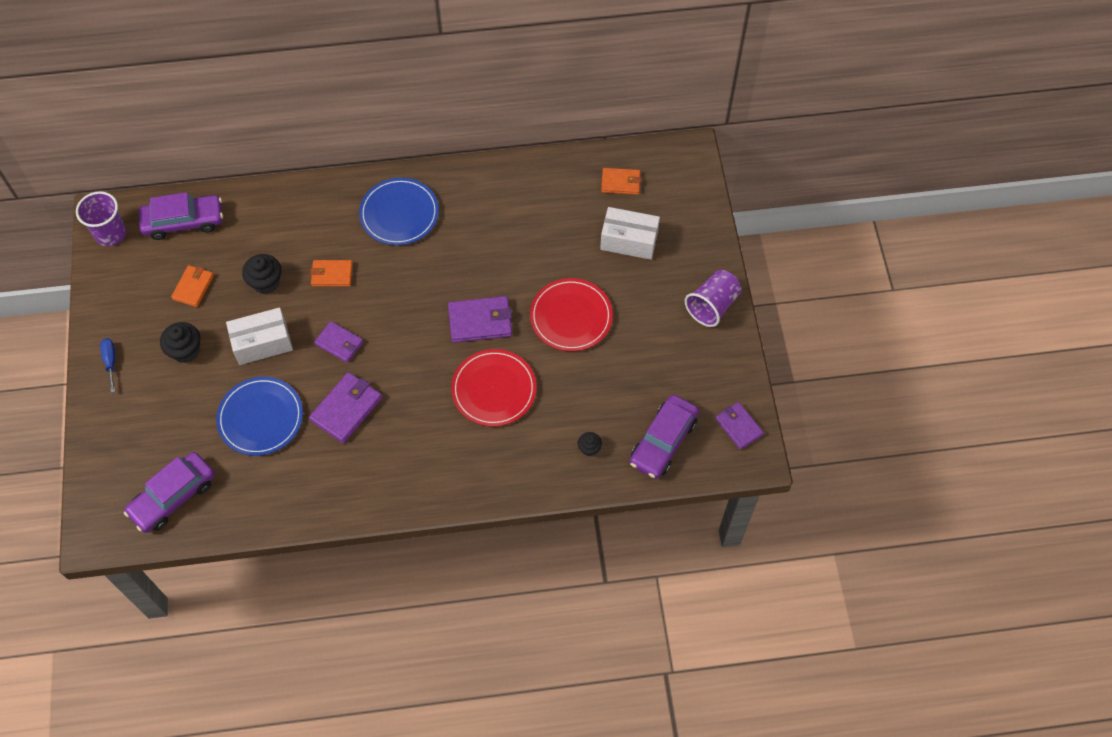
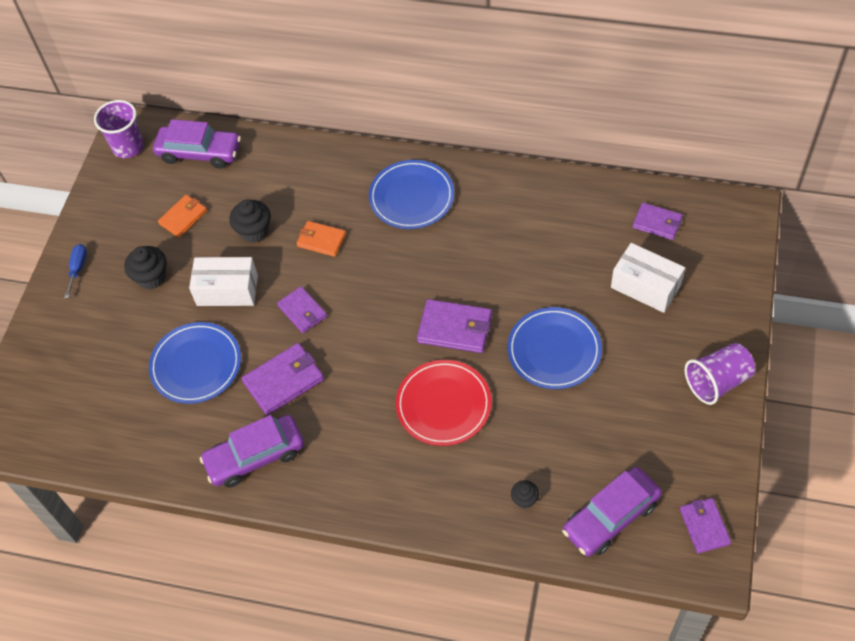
camera: 25 degrees right, 5 degrees down
purple car [124,452,215,533] -> purple car moved to [200,415,304,488]
red plate [530,278,613,351] -> blue plate [507,307,602,389]
orange wallet [601,168,641,195] -> purple wallet [633,203,683,240]

